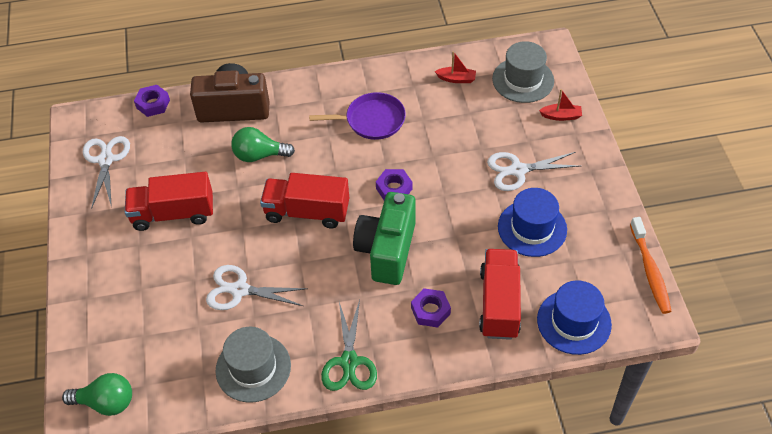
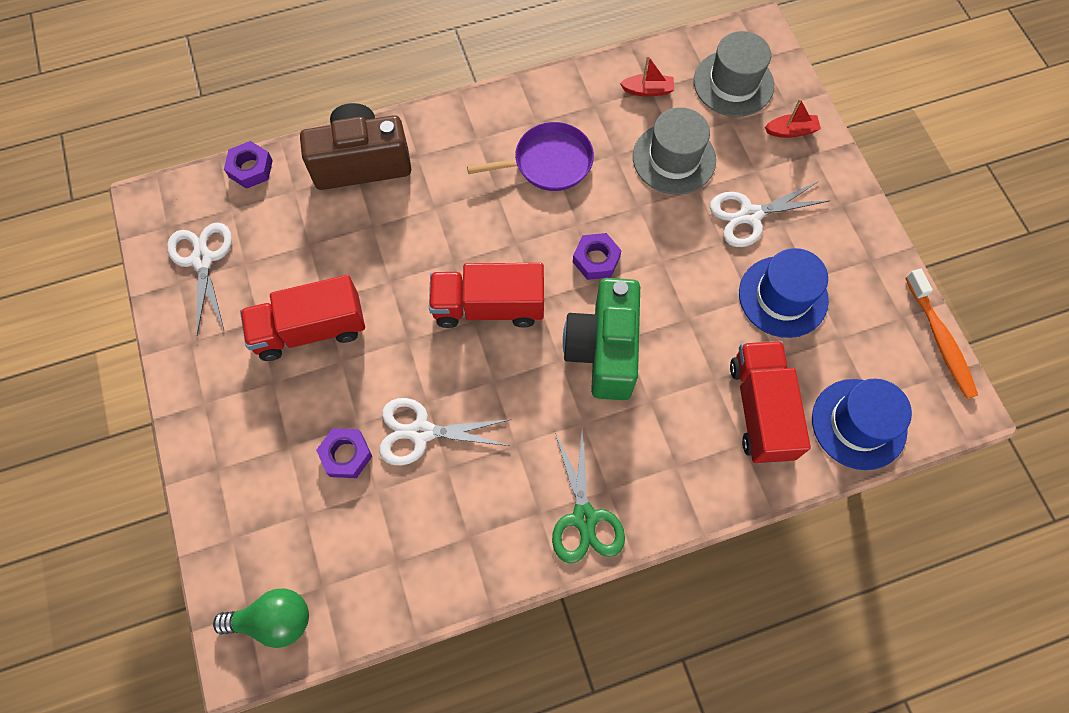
camera: 10 degrees left, 15 degrees up
grey hat [215,327,291,403] -> grey hat moved to [633,107,716,194]
green light bulb [231,127,295,162] -> none
purple nut [411,288,451,328] -> purple nut moved to [316,428,372,478]

